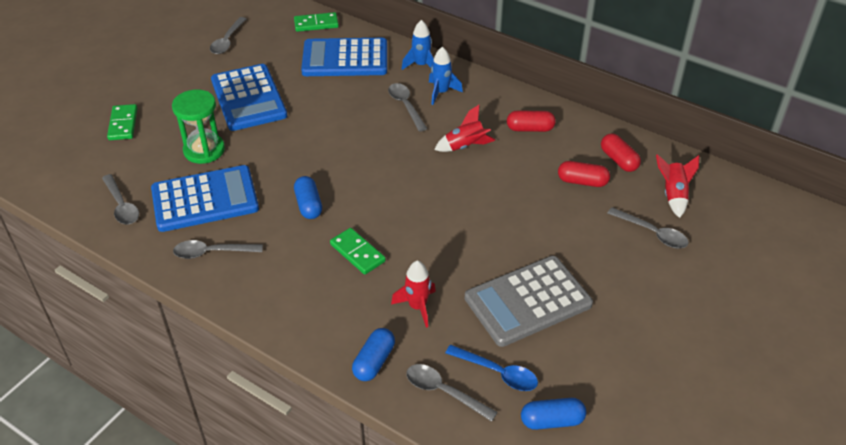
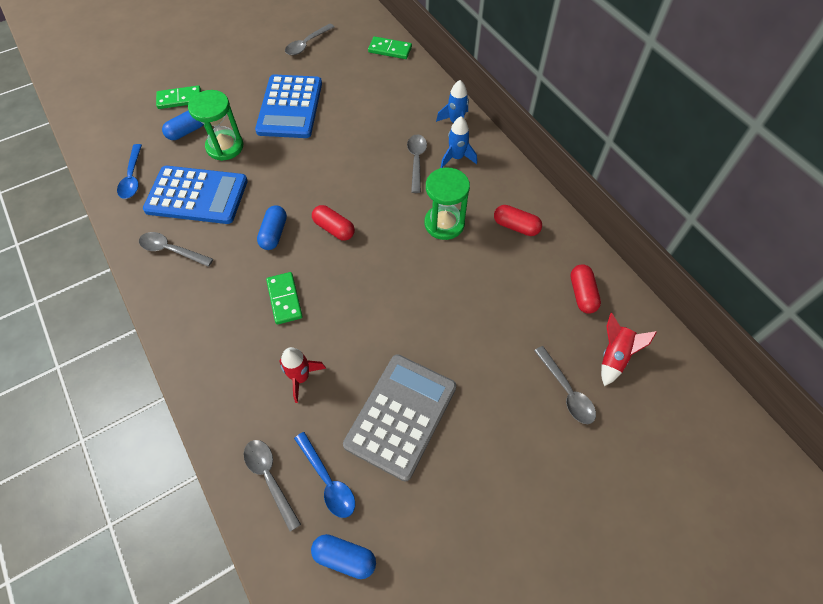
camera: 25 degrees right, 15 degrees up
grey spoon [102,174,139,225] -> blue spoon [117,144,142,199]
green domino [107,104,138,140] -> green domino turned 60 degrees clockwise [156,85,201,109]
blue calculator [301,38,387,76] -> none
blue capsule [352,328,395,381] -> blue capsule moved to [162,110,204,140]
red rocket [434,105,495,152] -> green hourglass [424,168,470,240]
grey calculator [465,256,593,347] -> grey calculator turned 120 degrees clockwise [343,354,456,481]
red capsule [558,161,610,187] -> red capsule moved to [312,205,355,241]

